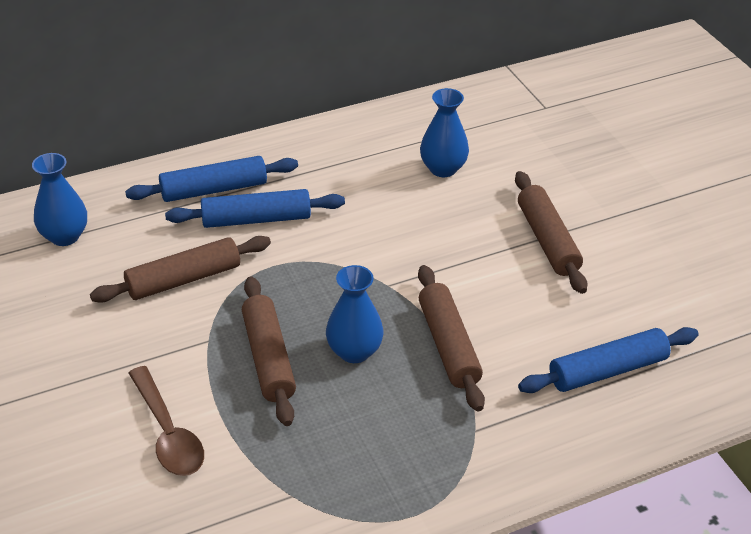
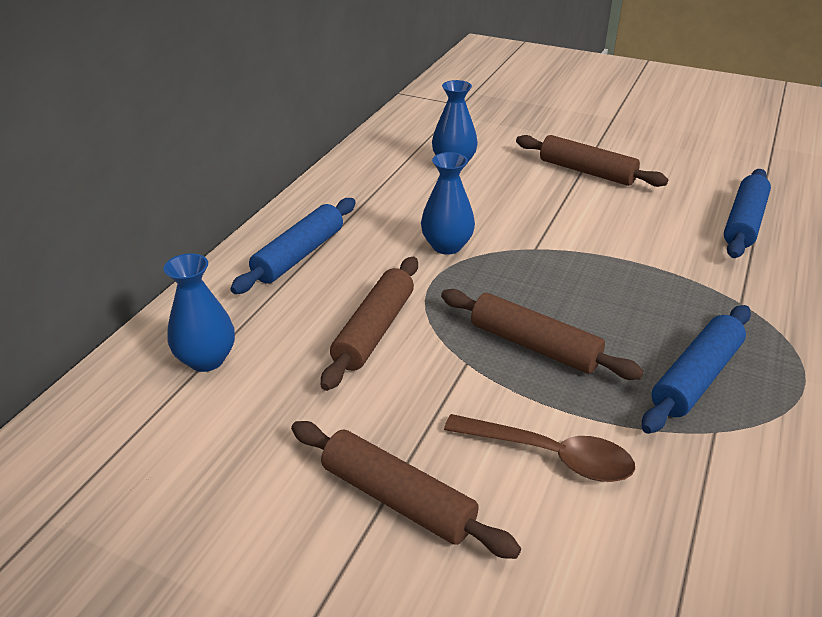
camera: 40 degrees left, 5 degrees down
blue rolling pin [165,189,345,228] -> blue rolling pin moved to [642,305,751,434]
blue vase [326,265,384,363] -> blue vase moved to [421,152,475,255]
brown rolling pin [418,265,485,412] -> brown rolling pin moved to [291,421,521,559]

